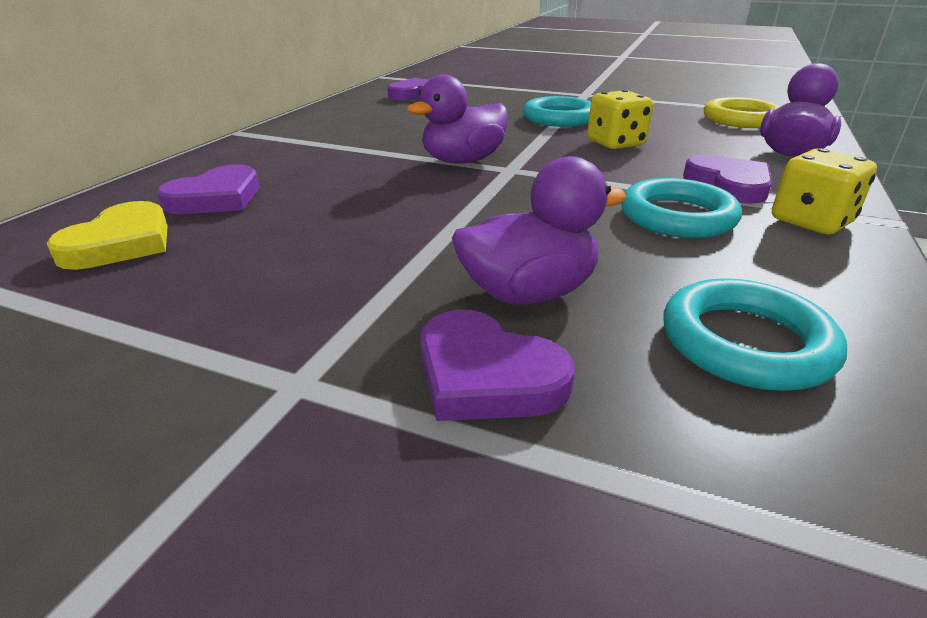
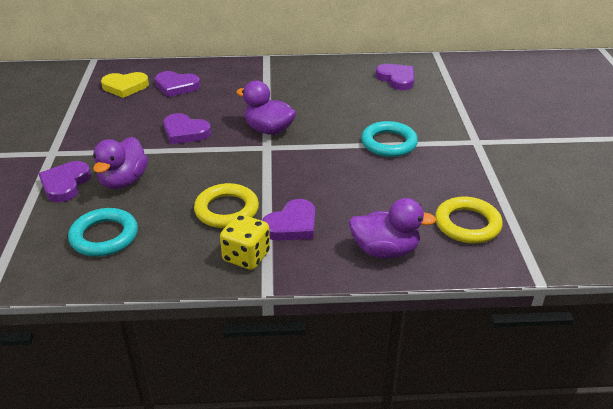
camera: 65 degrees right, 5 degrees up
purple duck [452,156,627,304] -> purple duck turned 60 degrees clockwise [93,137,148,189]
yellow dice [587,90,653,149] -> none
turquoise ring [621,178,742,238] -> yellow ring [194,183,259,228]
none -> purple heart [163,113,211,144]

